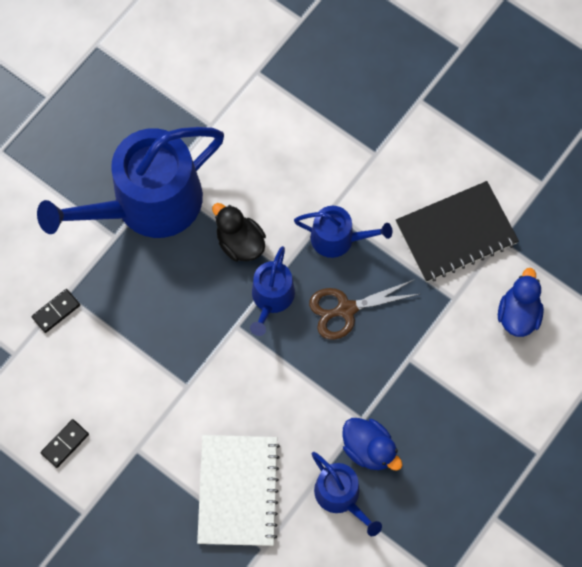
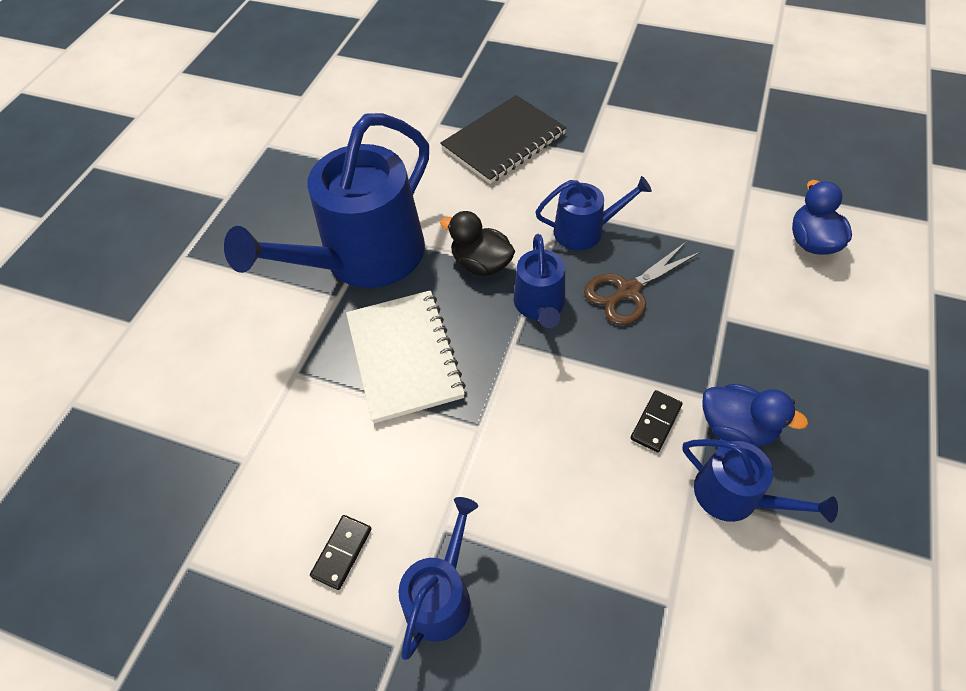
camera: 15 degrees left, 15 degrees down
black domino [32,289,80,333] -> black domino moved to [631,390,683,452]
white notebook [197,435,280,546] -> white notebook moved to [346,290,466,423]
black notebook [396,181,519,282] -> black notebook moved to [440,95,567,184]
none -> blue watering can [398,497,478,660]

